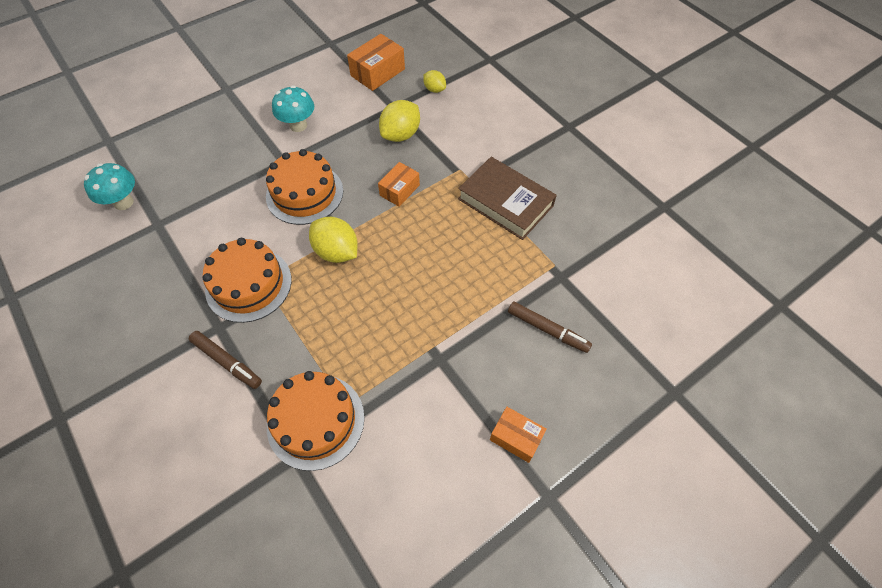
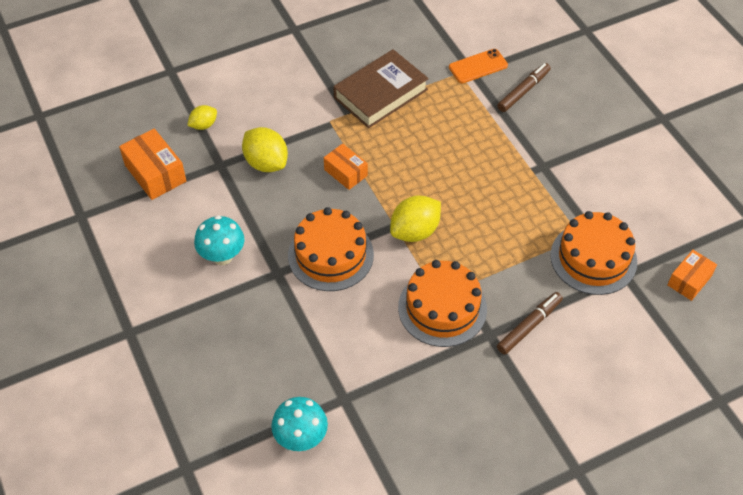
camera: 80 degrees left, 5 degrees down
orange box [490,407,547,463] -> orange box moved to [667,250,717,301]
none -> orange phone [449,49,508,83]

